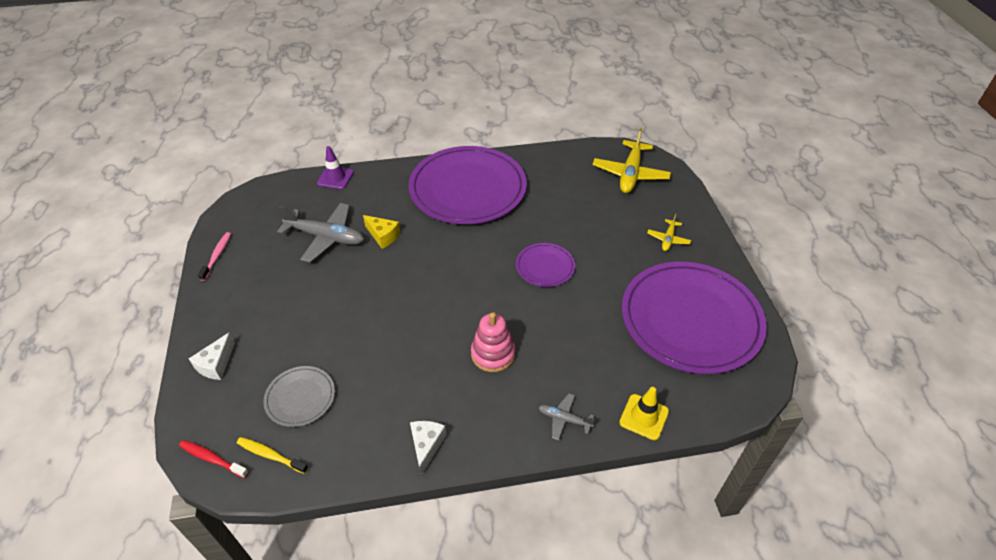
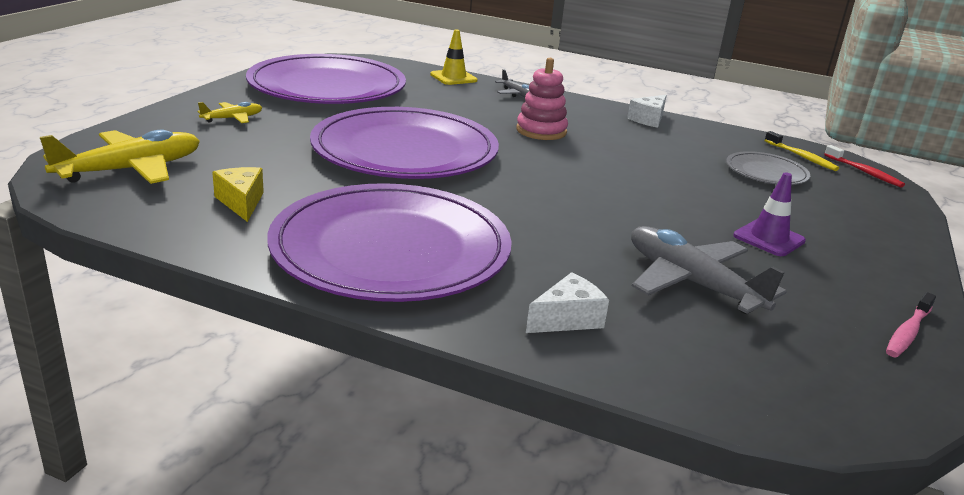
camera: 150 degrees left, 20 degrees down
white cheese [189,332,235,380] -> white cheese moved to [526,272,609,333]
purple traffic cone [317,146,354,189] -> purple traffic cone moved to [733,172,806,256]
yellow cheese [363,215,400,249] -> yellow cheese moved to [212,167,264,222]
purple plate [516,243,575,287] -> purple plate [310,107,499,179], size x2.21

